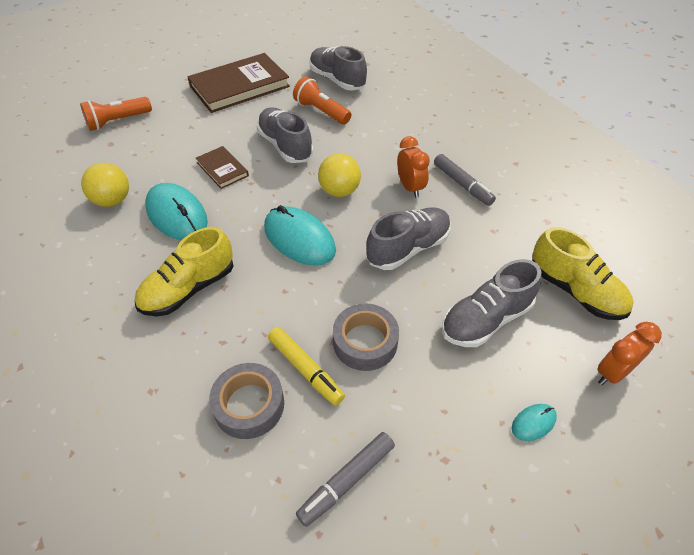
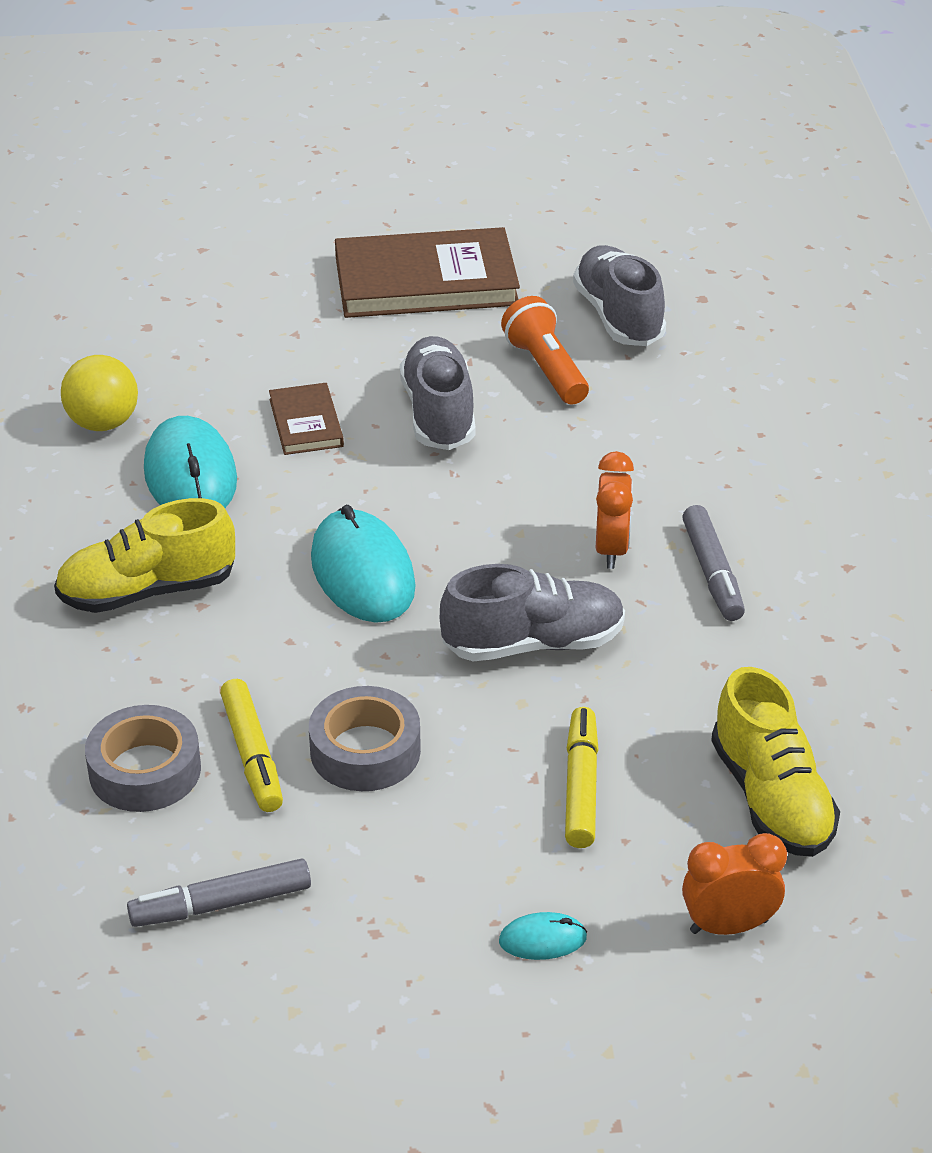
camera: 25 degrees right, 10 degrees down
orange flashlight [80,97,152,131] -> none
yellow ball [318,153,361,197] -> none
grey shoe [442,259,542,347] -> yellow marker [565,707,599,848]

